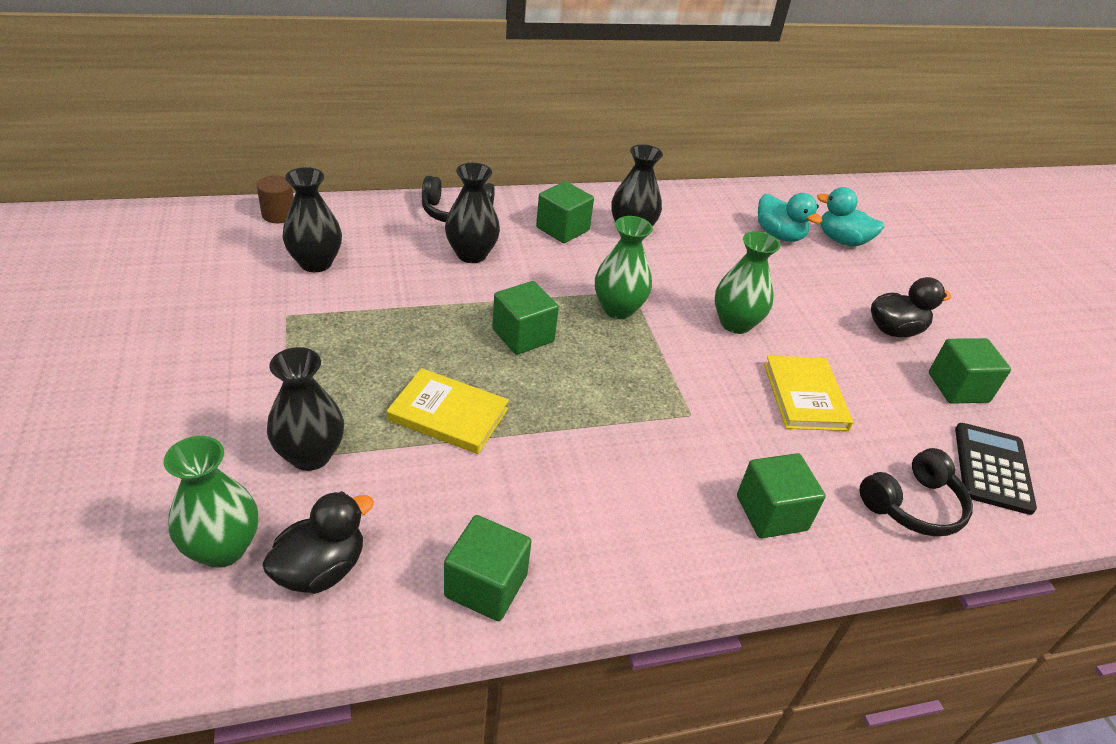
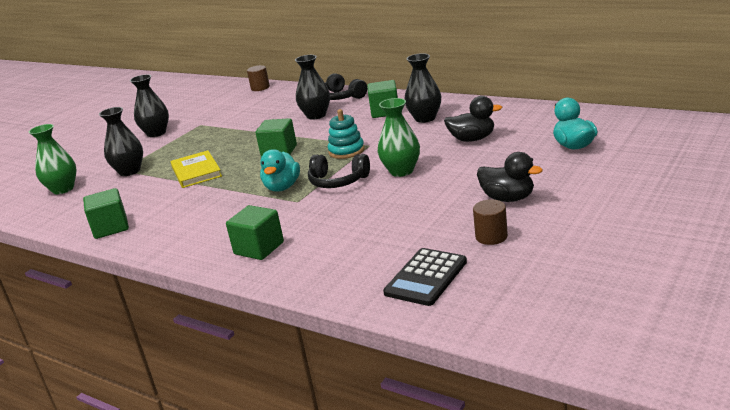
camera: 55 degrees right, 15 degrees down
black duck [262,491,374,594] -> black duck moved to [444,96,502,142]
black vase [282,167,342,272] -> black vase moved to [130,74,169,137]
green vase [595,216,653,319] -> turquoise stacking toy [328,109,364,159]
turquoise duck [758,193,823,242] -> turquoise duck moved to [260,149,300,192]
yellow book [764,355,853,431] -> none
black headphones [860,448,973,536] -> black headphones moved to [308,154,370,188]
green cube [929,338,1011,404] -> brown cylinder [473,199,508,245]
black calculator [955,423,1037,515] -> black calculator turned 150 degrees clockwise [383,248,467,306]

